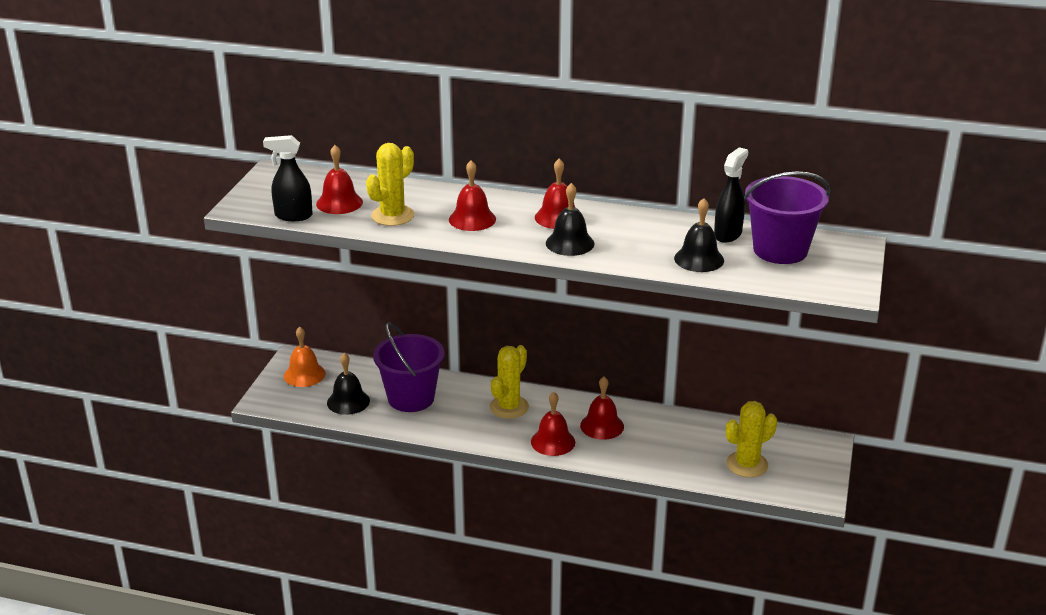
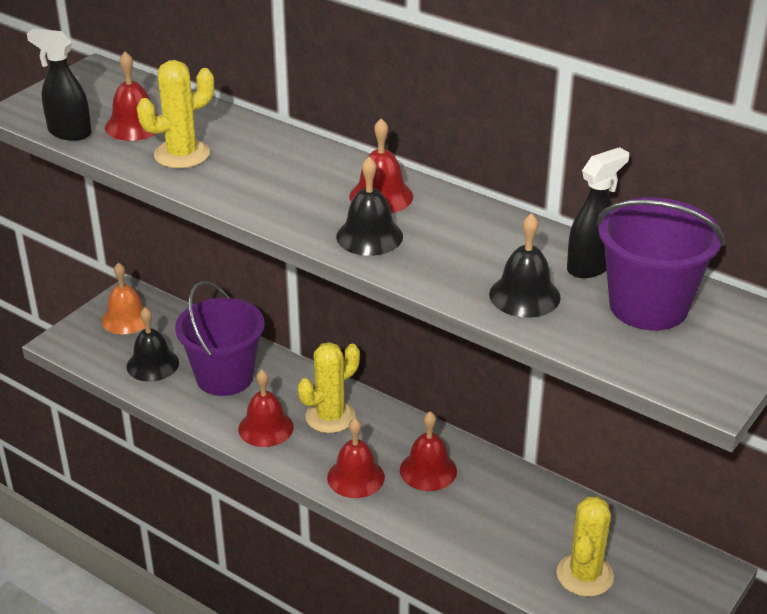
camera: 20 degrees right, 5 degrees up
red bell [449,160,496,231] -> red bell moved to [238,369,294,447]
yellow cactus [726,401,777,478] -> yellow cactus turned 60 degrees counterclockwise [556,496,614,597]

